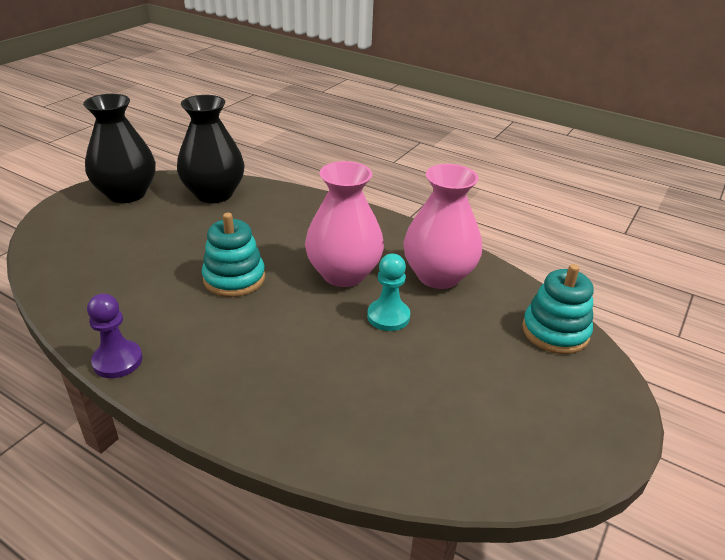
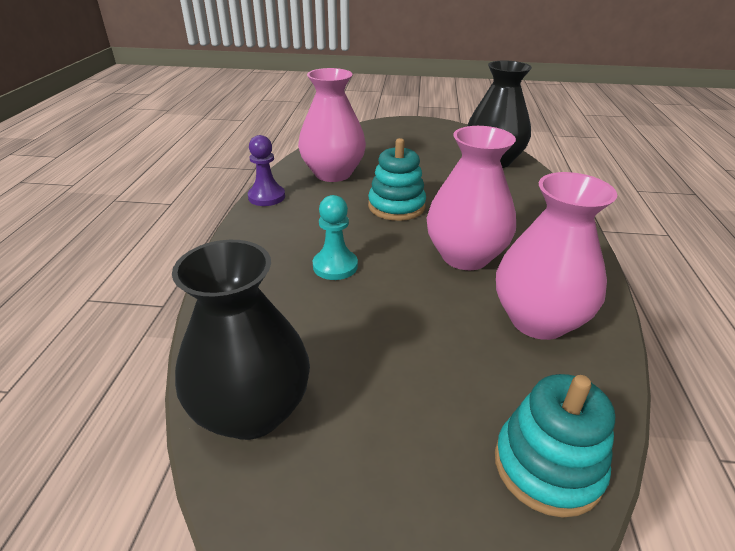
camera: 65 degrees right, 0 degrees up
black vase [83,94,156,203] -> black vase moved to [172,240,310,440]
turquoise pawn [367,254,410,331] -> turquoise pawn moved to [313,195,358,280]
none -> pink vase [298,68,366,182]

